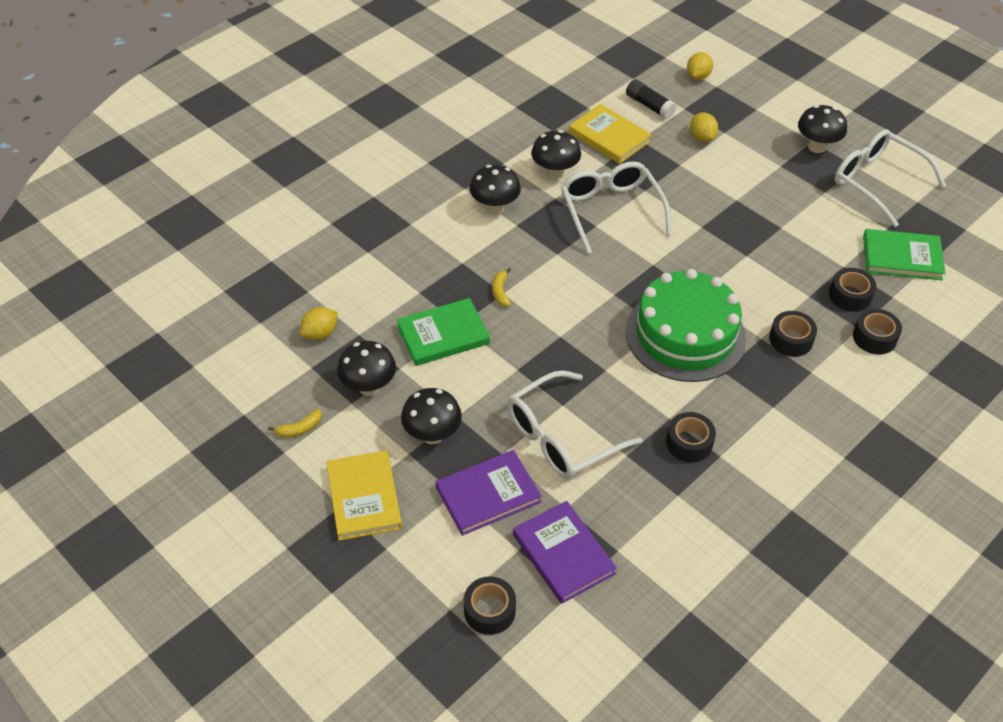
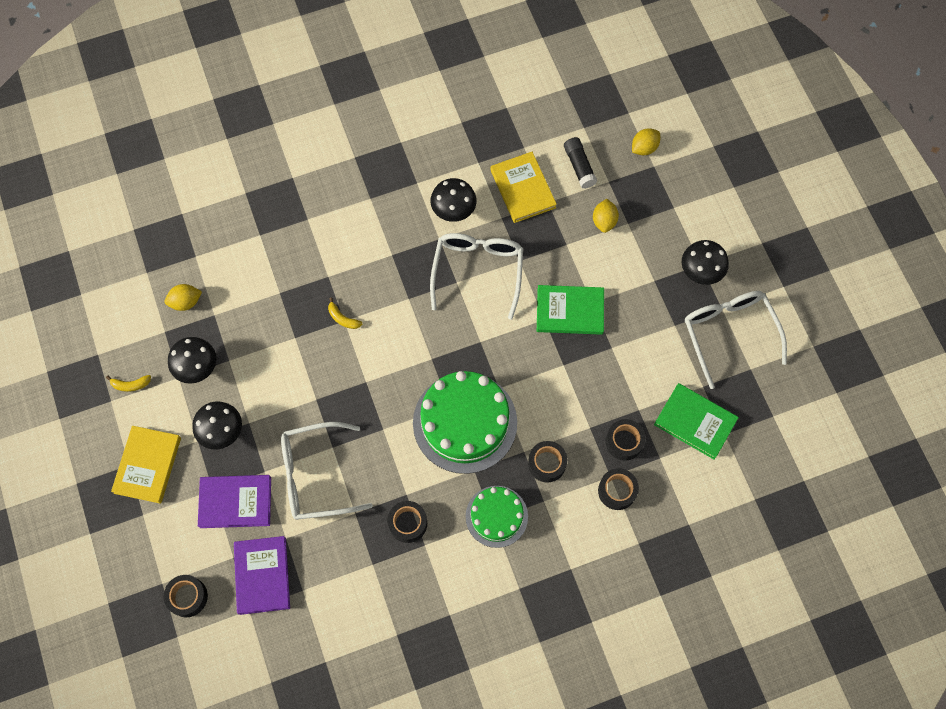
camera: 25 degrees right, 20 degrees up
green book [397,298,490,366] -> green book moved to [537,285,604,335]
black mushroom [470,165,521,215] -> none
yellow banana [492,268,511,306] -> yellow banana turned 75 degrees counterclockwise [328,298,362,329]
none -> green cake [466,486,528,548]

